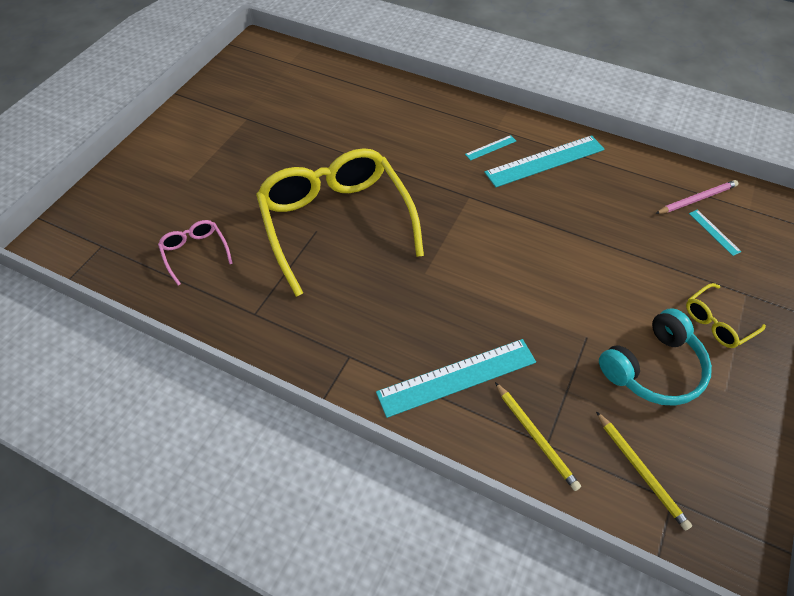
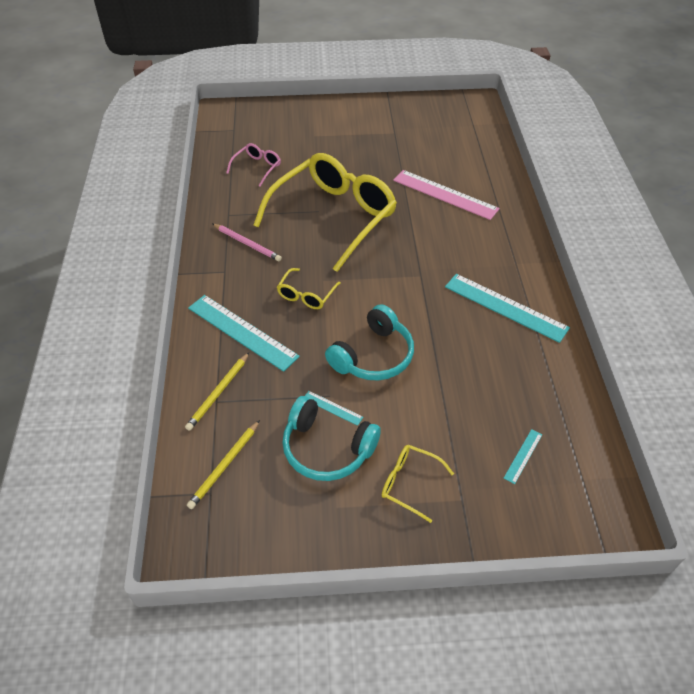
camera: 60 degrees right, 5 degrees down
turquoise ruler [465,135,516,160] -> turquoise ruler moved to [305,391,363,426]
pink pencil [655,180,739,214] -> pink pencil moved to [213,224,282,261]
none -> yellow glasses [277,268,341,309]
none -> turquoise headphones [325,304,414,380]
none -> pink ruler [393,170,500,220]

